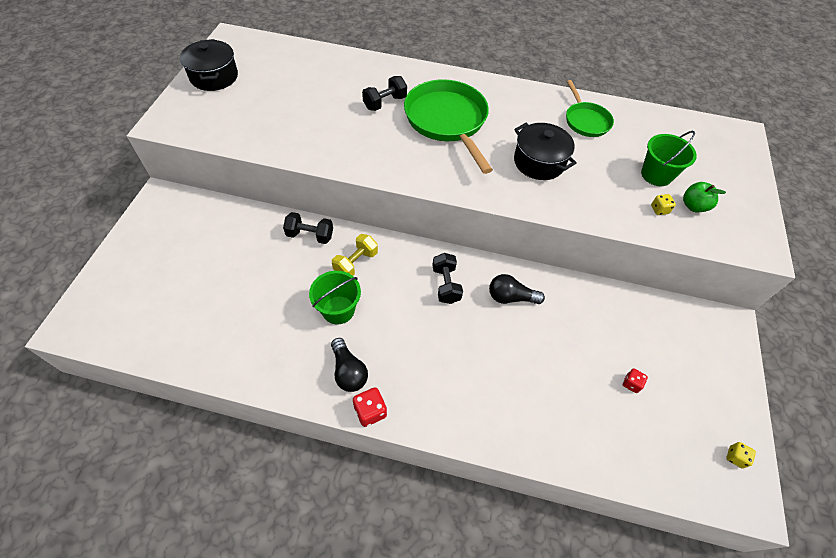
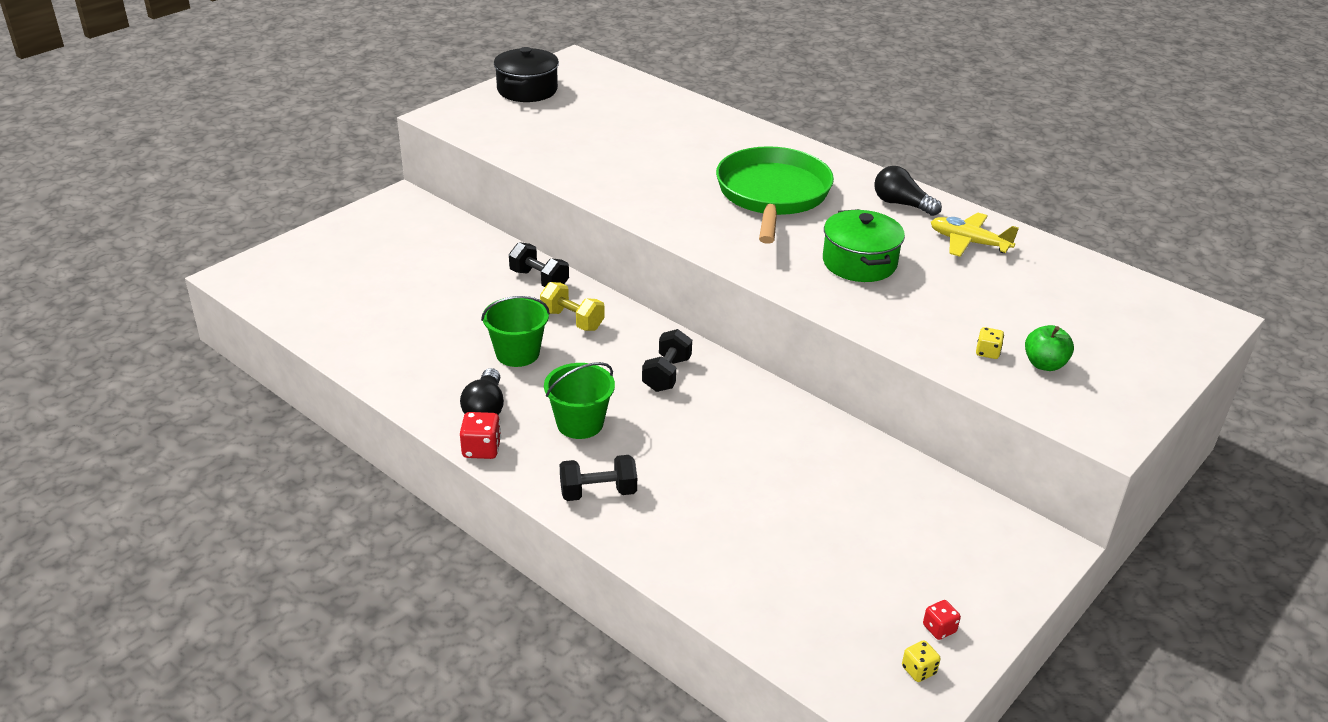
camera: 30 degrees right, 20 degrees down
yellow dumbbell [332,234,378,276] -> yellow dumbbell turned 60 degrees clockwise [540,282,605,331]
black dumbbell [362,76,407,111] -> black dumbbell moved to [560,455,637,501]
black light bulb [489,274,545,304] -> black light bulb moved to [874,166,942,216]
black pot [514,123,577,180] -> green pot [823,209,905,282]
green pan [566,80,614,137] -> yellow plane [931,213,1019,257]
red dice [623,369,648,393] -> red dice moved to [923,600,961,640]
green bucket [641,131,697,186] -> green bucket moved to [544,362,615,439]

